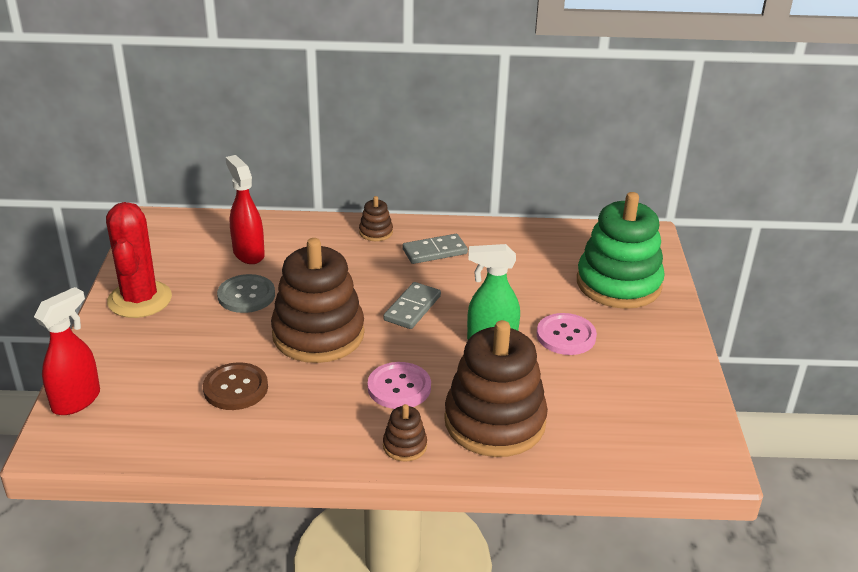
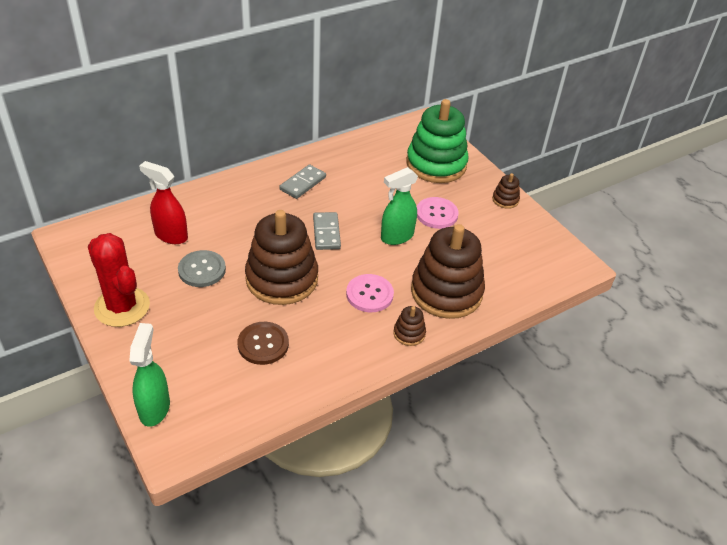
camera: 35 degrees left, 10 degrees up
red spray bottle [34,287,100,415] -> green spray bottle [129,323,170,427]
brown stacking toy [359,196,393,241] -> brown stacking toy moved to [492,173,520,209]

